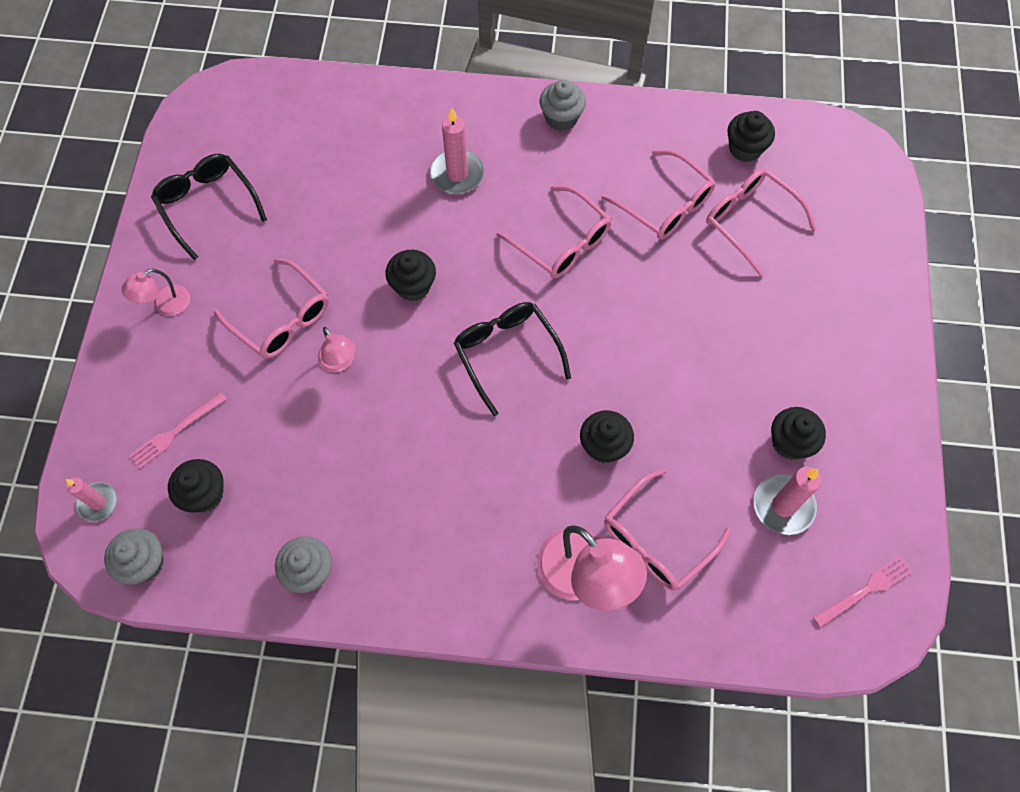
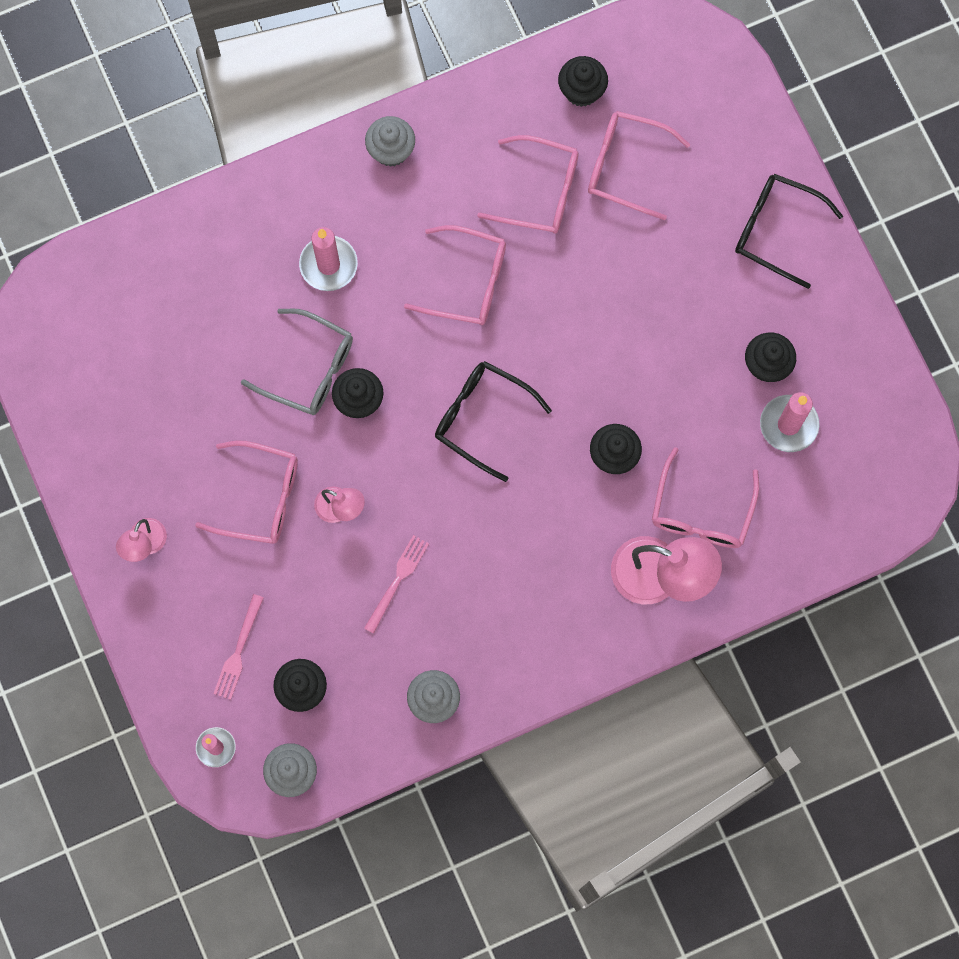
camera: 30 degrees left, 10 degrees up
black glasses [151,154,267,260] -> black glasses moved to [735,174,843,289]
pink fork [813,556,913,628] -> pink fork moved to [364,535,429,634]
none -> grey glasses [241,309,353,415]

